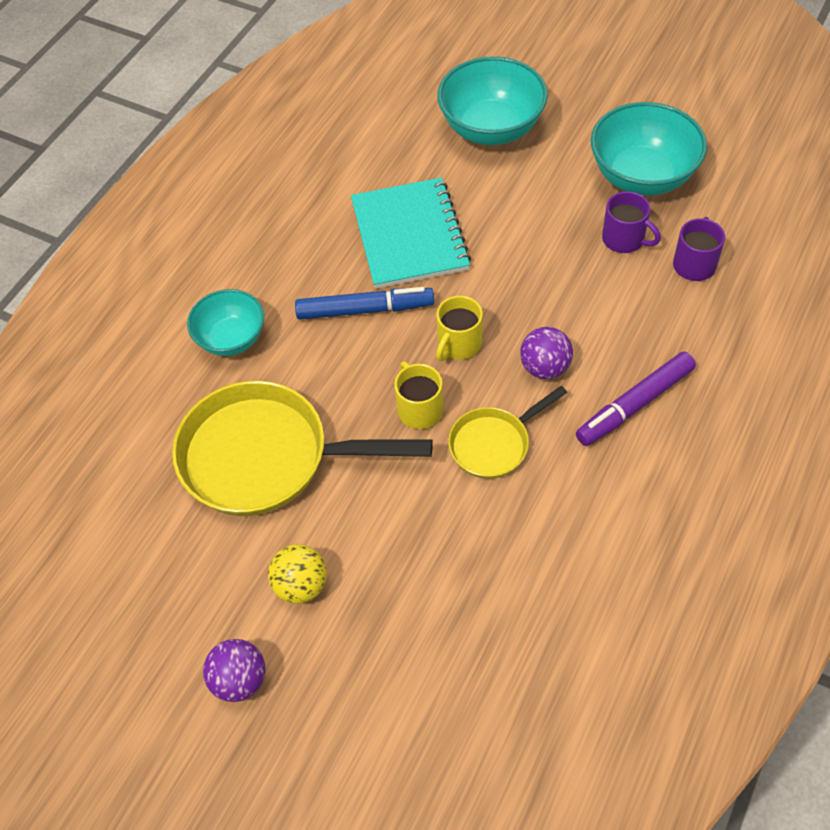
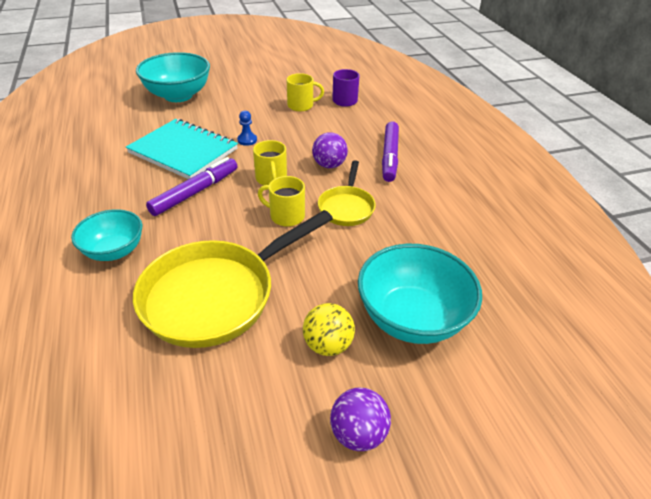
camera: 50 degrees left, 15 degrees down
blue marker [295,287,434,320] -> purple marker [146,157,237,216]
turquoise bowl [591,102,707,196] -> turquoise bowl moved to [358,244,482,344]
purple mug [602,191,661,253] -> yellow mug [287,73,324,111]
none -> blue pawn [237,110,257,146]

